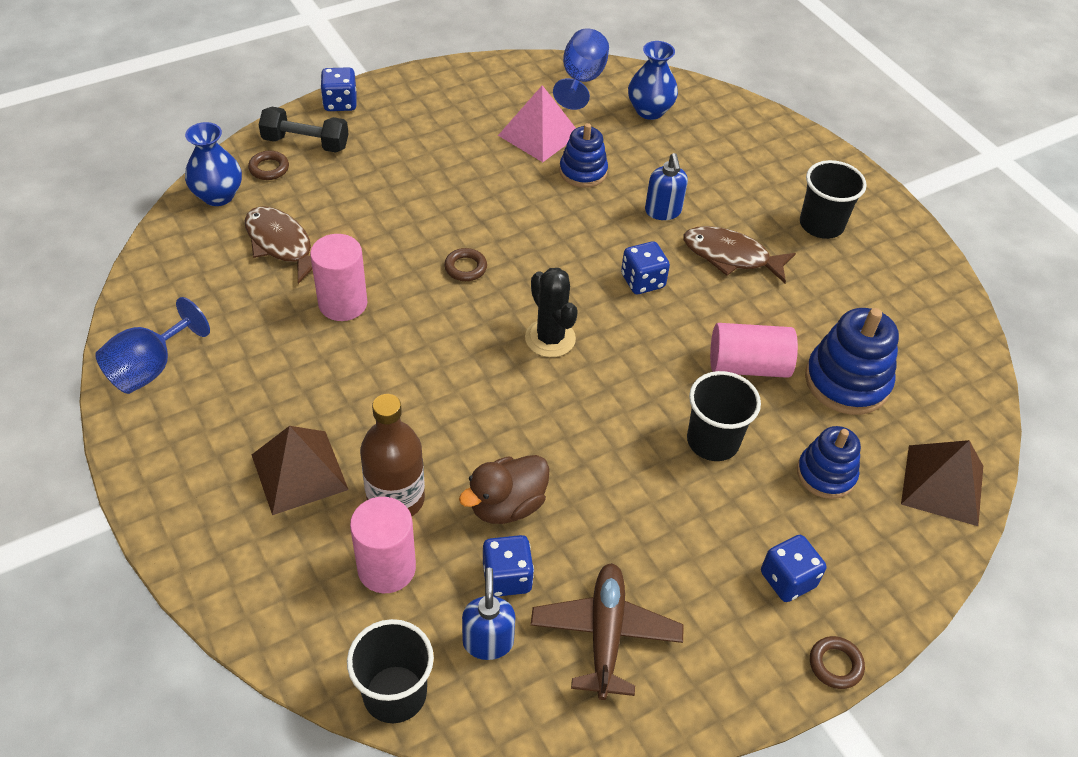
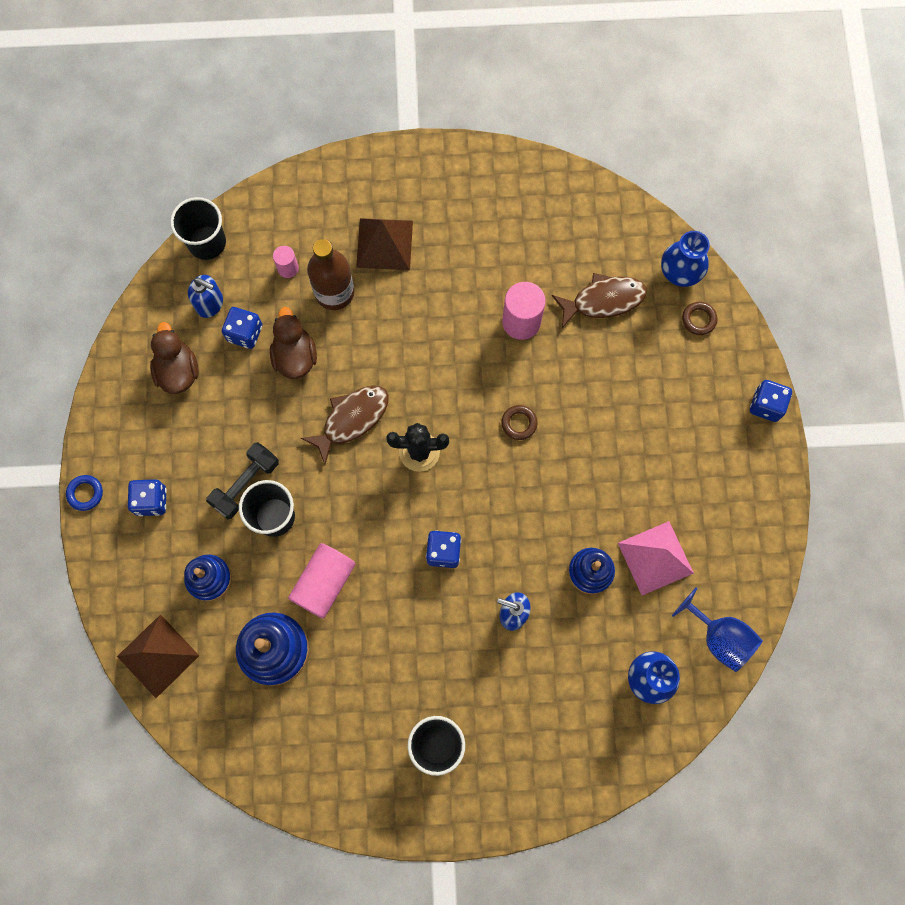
camera: 120 degrees right, 25 degrees up
blue goblet [95,297,210,394] -> none
black dumbbell [259,107,348,153] -> black dumbbell moved to [206,442,279,519]
pink cylinder [350,497,416,593] -> pink cylinder [273,246,299,278], size x0.55
brown plane [531,563,684,700] -> brown duck [150,322,199,394]
brown fish [683,226,796,283] -> brown fish moved to [301,385,389,465]
brown ring [810,636,865,689] -> blue ring [66,475,103,511]

